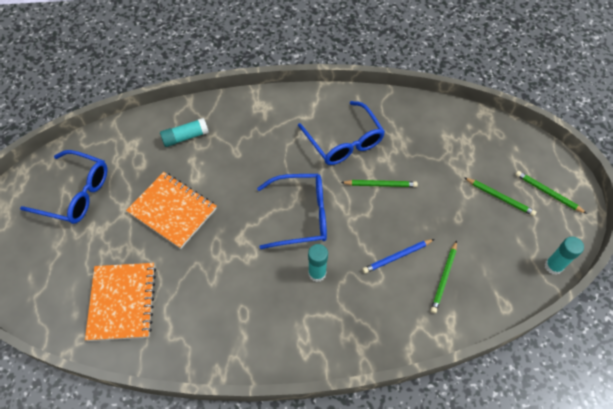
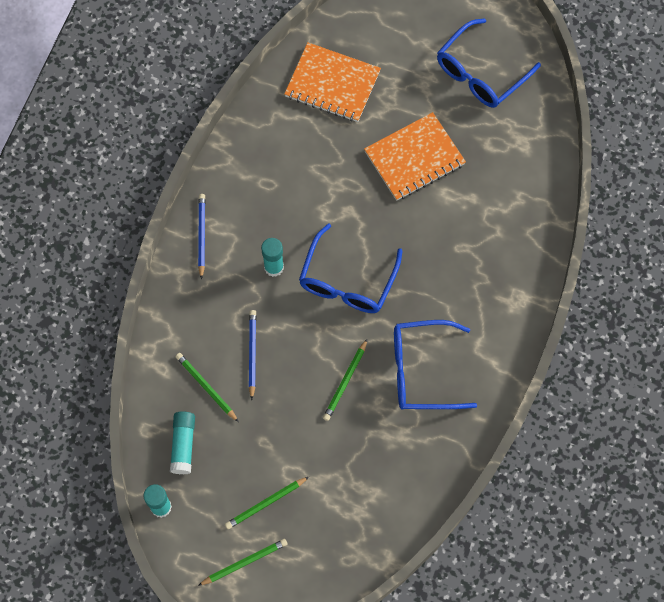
camera: 115 degrees right, 10 degrees up
turquoise glue stick [160,118,209,147] -> turquoise glue stick moved to [170,411,195,474]
none -> blue pencil [198,194,205,279]

